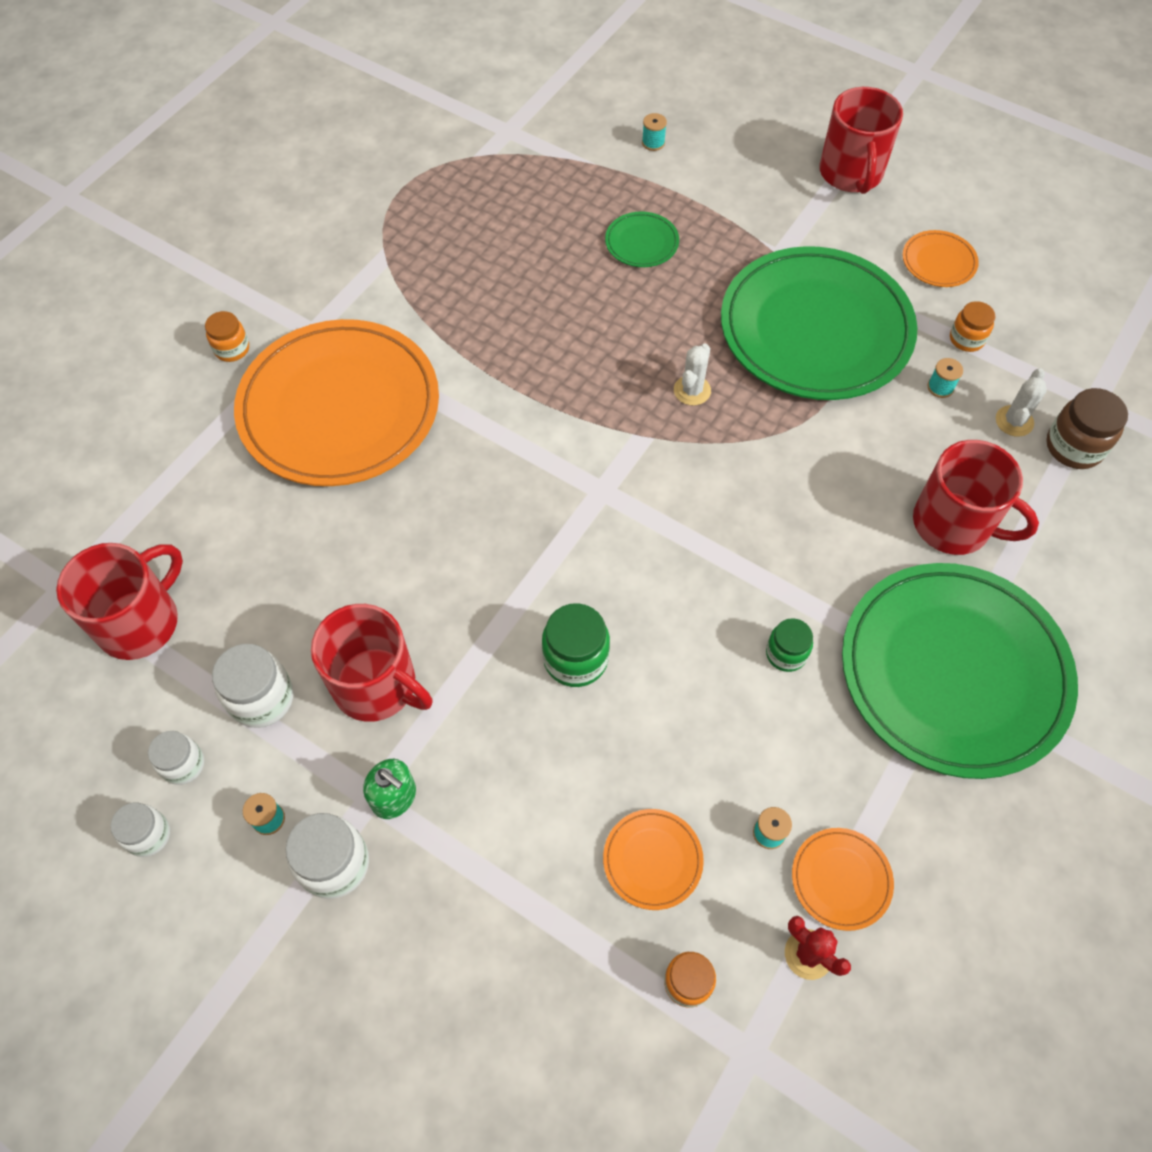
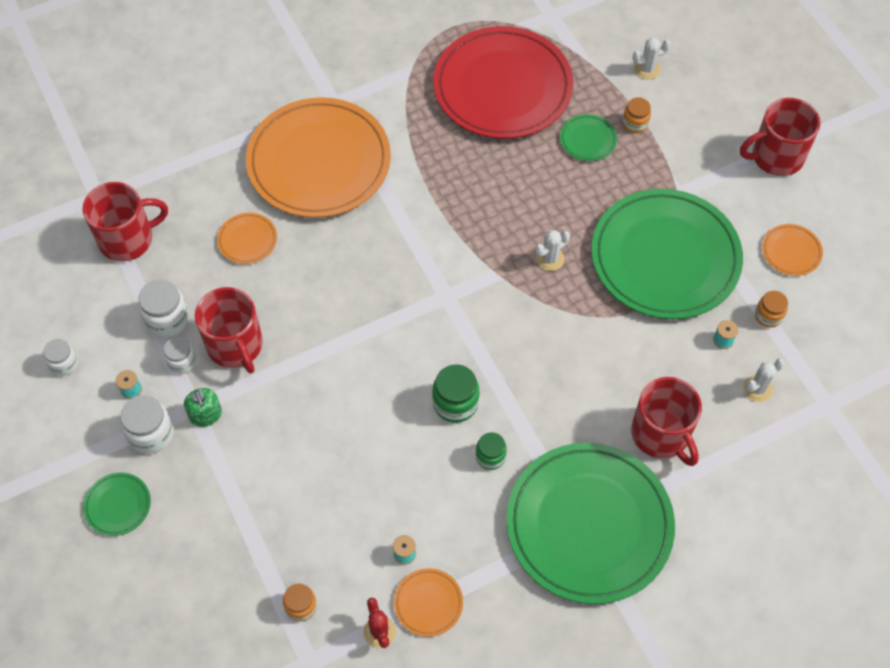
camera: 30 degrees right, 0 degrees up
white jar [148,731,204,785] -> white jar moved to [164,337,196,374]
orange jar [205,311,249,362] -> orange jar moved to [623,97,651,133]
green jar [542,603,610,687] -> green jar moved to [432,364,480,423]
orange plate [603,809,704,910] -> orange plate moved to [217,213,277,264]
turquoise spool [642,113,667,151] -> white cactus [633,38,671,79]
red mug [819,87,903,194] -> red mug turned 45 degrees clockwise [740,98,821,176]
brown jar [1046,388,1128,469] -> none
none -> green plate [83,473,151,536]
none -> red plate [433,26,573,139]

